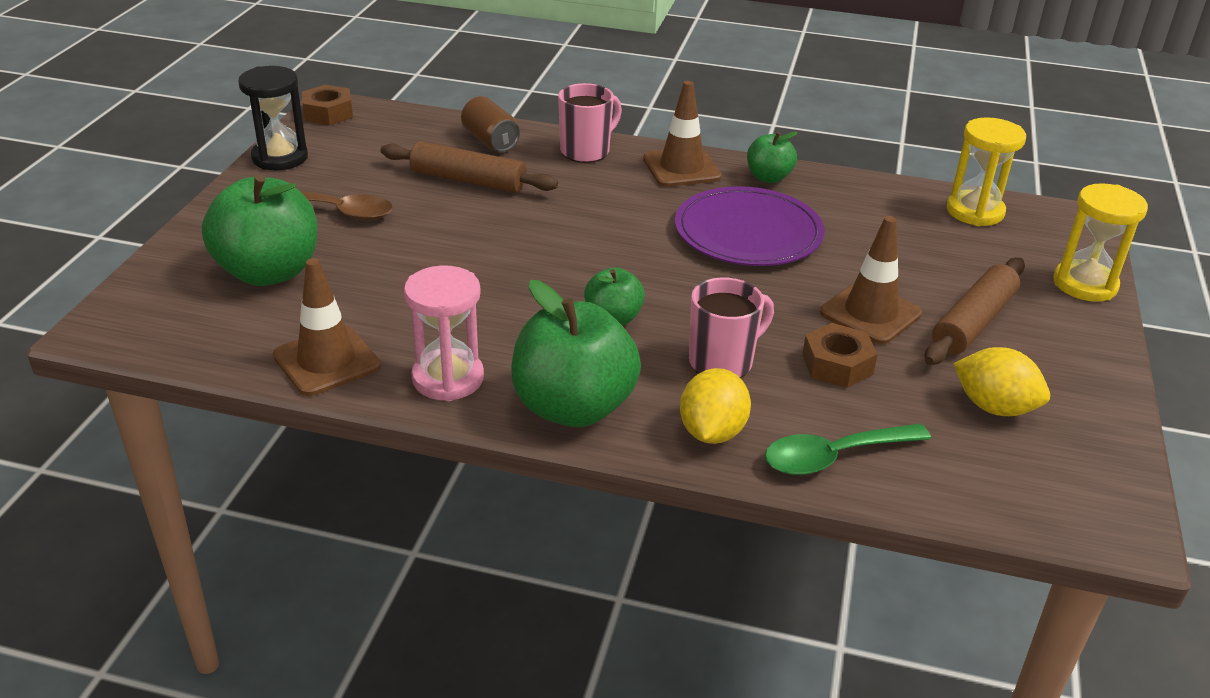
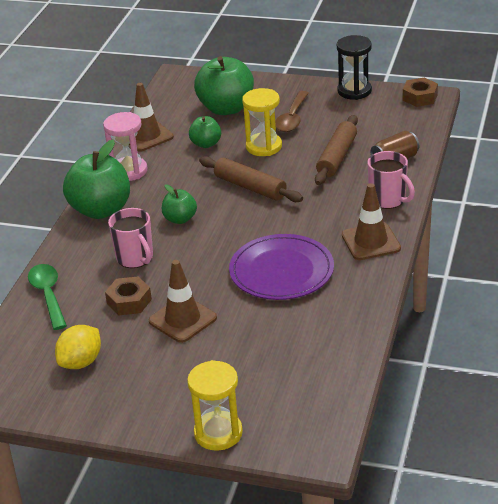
camera: 95 degrees right, 0 degrees up
yellow lemon [680,368,751,444] -> none
green apple [747,132,798,183] -> green apple moved to [189,116,221,148]
brown rolling pin [925,257,1025,365] -> brown rolling pin moved to [199,156,303,202]
yellow hourglass [947,117,1026,226] -> yellow hourglass moved to [242,88,282,156]

